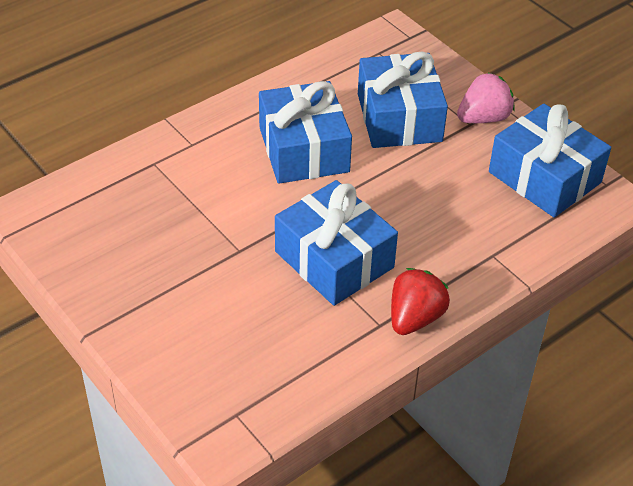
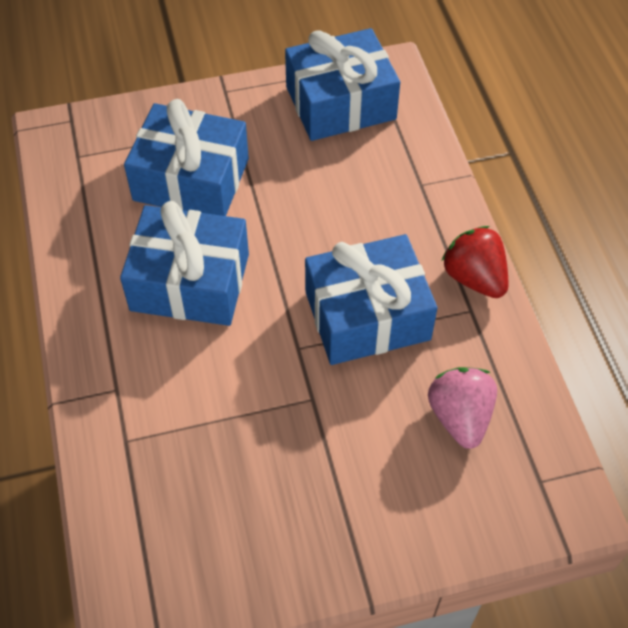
camera: 65 degrees left, 10 degrees up
pink strawberry [457,73,515,123] -> pink strawberry moved to [428,367,497,449]

